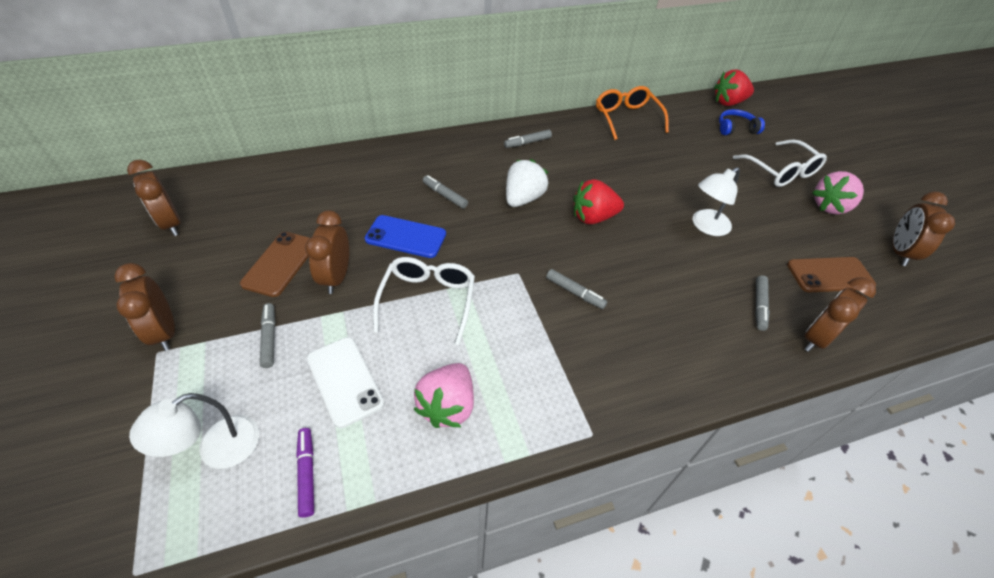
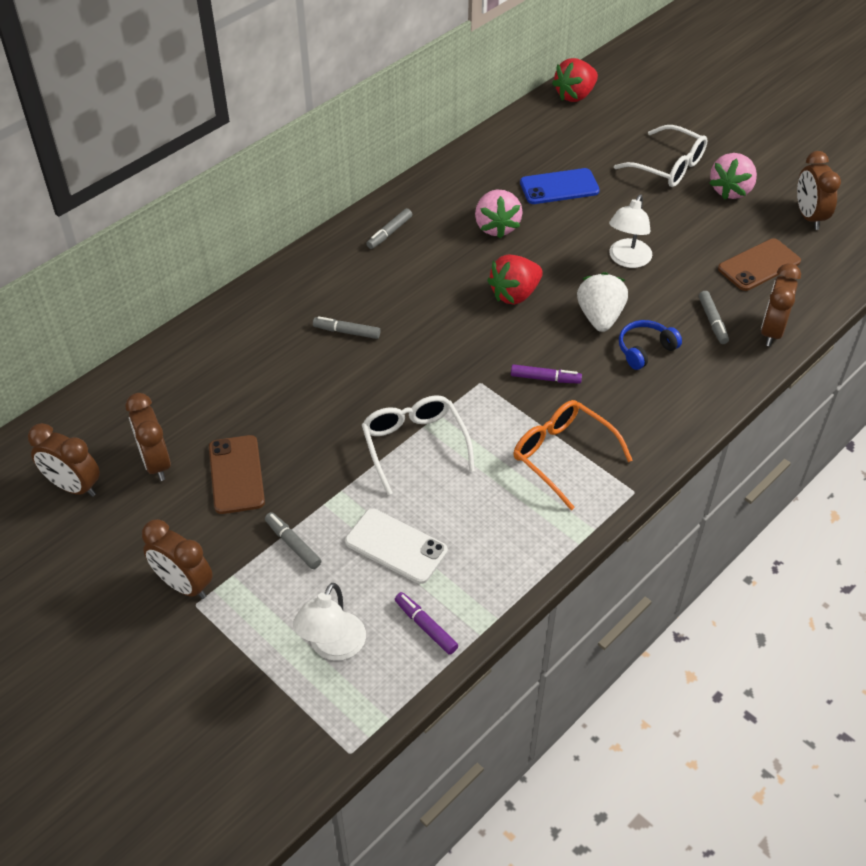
camera: 25 degrees left, 0 degrees up
brown clock [305,210,349,294] -> brown clock moved to [125,393,171,481]
blue phone [365,215,446,258] -> blue phone moved to [520,168,600,204]
pink strawberry [414,363,474,428] -> pink strawberry moved to [475,190,523,239]
white strawberry [506,159,548,207] -> white strawberry moved to [577,272,628,332]
grey marker [546,269,607,309] -> purple marker [511,364,582,384]
orange glasses [596,86,669,140] -> orange glasses moved to [514,400,632,510]
blue headphones [719,109,765,135] -> blue headphones moved to [619,320,682,370]

